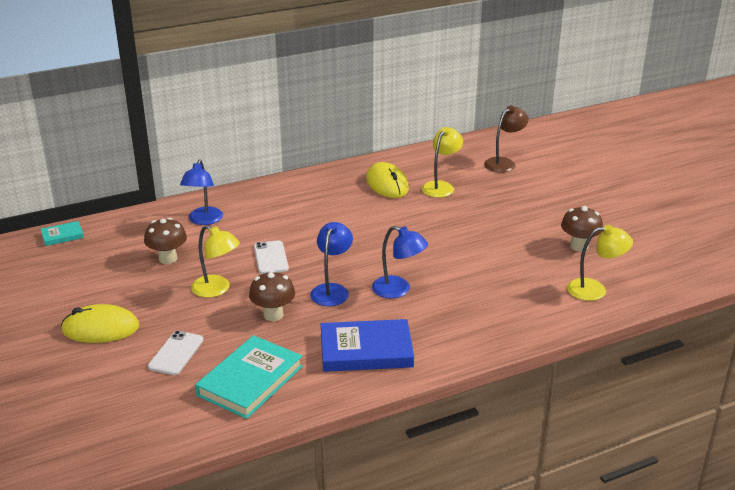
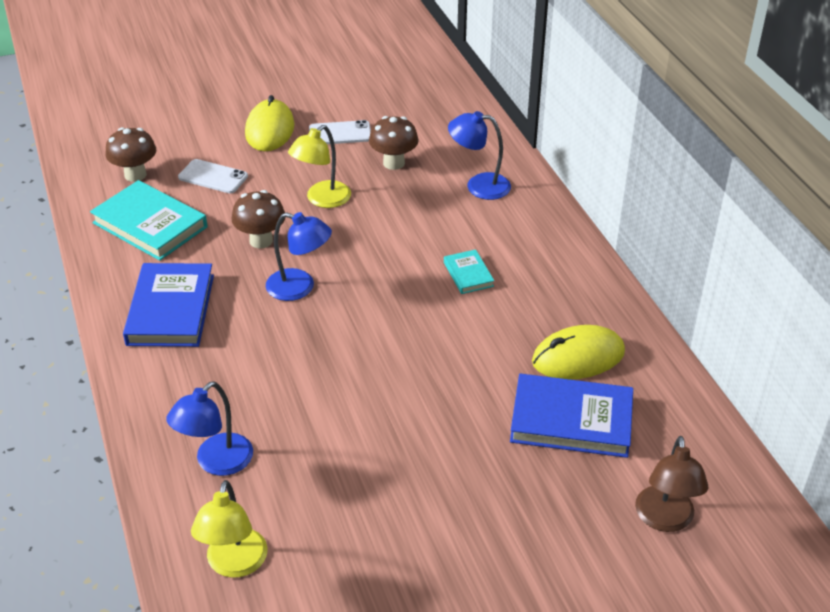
camera: 95 degrees right, 10 degrees up
turquoise book [41,221,84,246] -> turquoise book moved to [444,249,494,294]
white phone [254,240,289,274] -> white phone moved to [309,120,371,144]
blue lamp [372,226,428,298] -> blue lamp moved to [166,381,253,476]
yellow lamp [422,127,463,198] -> blue book [510,374,633,458]
brown lamp [484,106,529,173] -> brown lamp turned 45 degrees clockwise [635,436,708,532]
brown mushroom [561,206,603,251] -> brown mushroom moved to [105,127,156,182]

